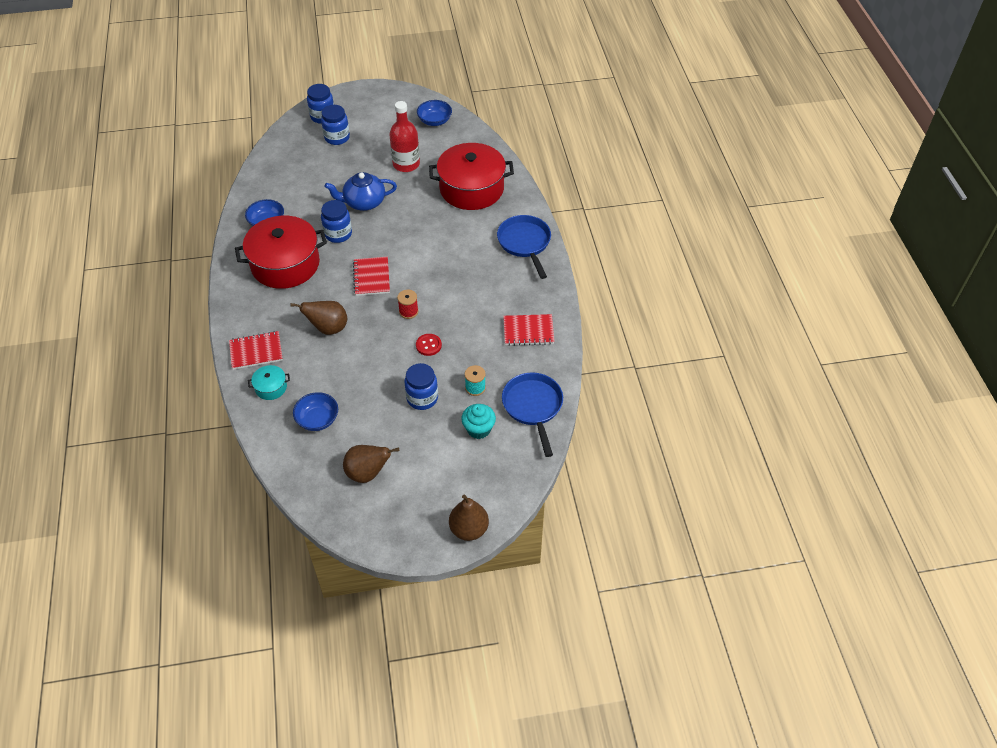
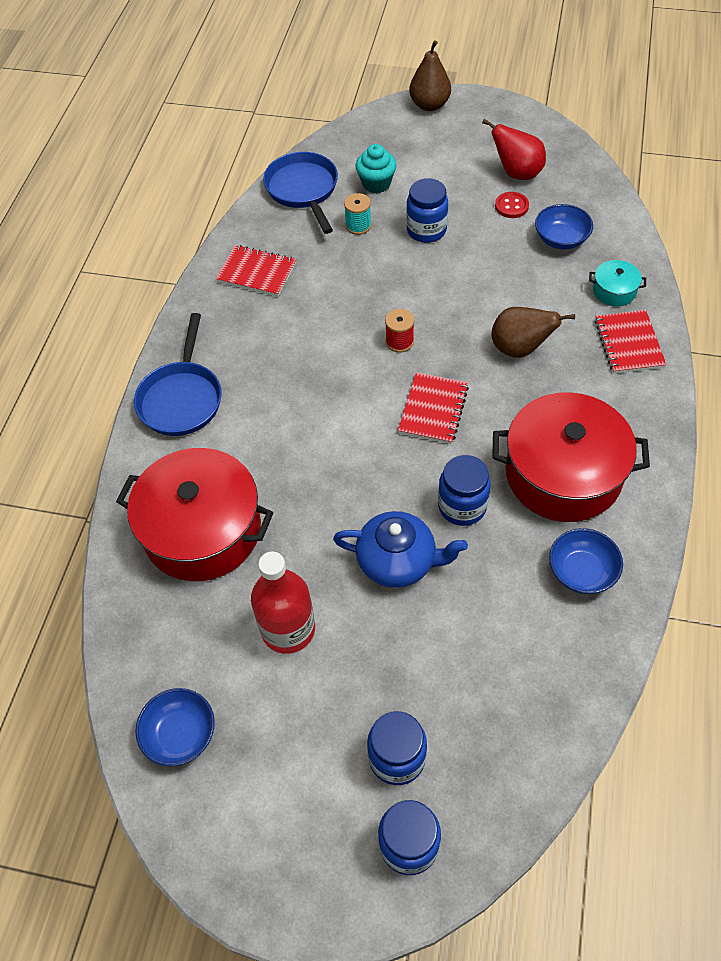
camera: 155 degrees left, 5 degrees up
red notebook [229,331,283,370] -> red notebook turned 75 degrees clockwise [595,310,666,374]
brown pear [343,445,399,483] -> red pear [482,119,546,180]
red button [416,334,442,356] -> red button moved to [495,192,529,218]
blue pan [502,372,563,457] -> blue pan turned 150 degrees clockwise [263,152,338,234]

